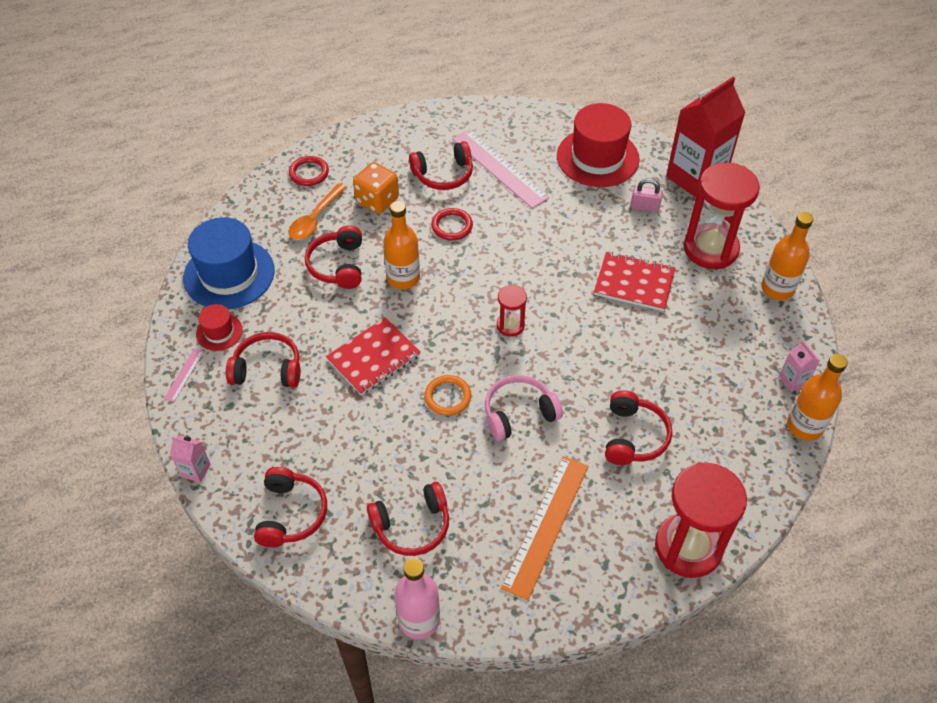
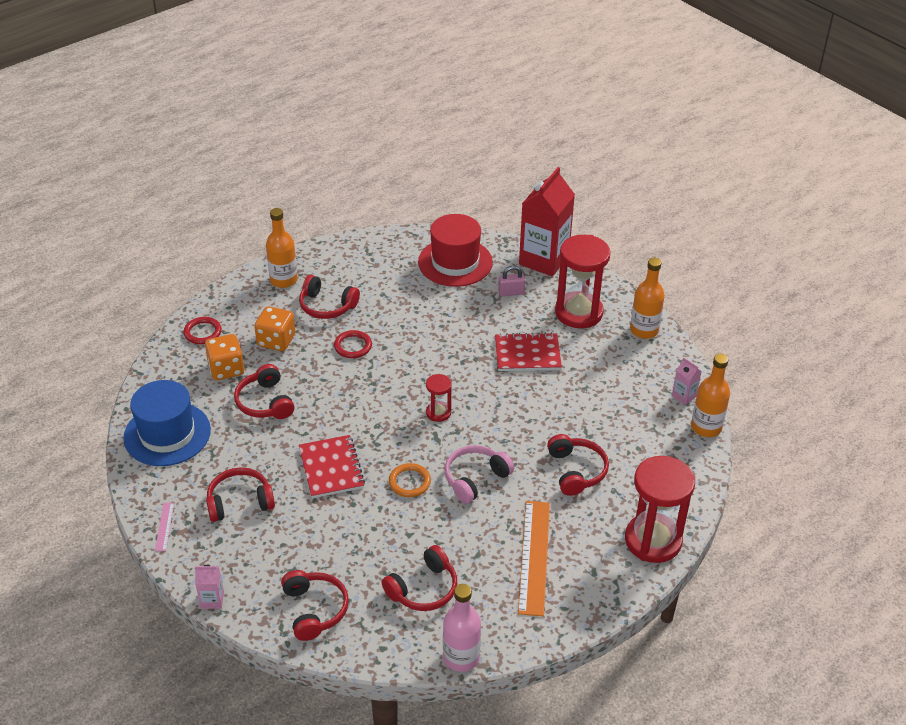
camera: 20 degrees left, 10 degrees down
red hat [196,304,243,351] -> none
orange spoon [289,183,347,240] -> orange dice [205,334,244,380]
red notebook [326,317,421,395] -> red notebook turned 45 degrees counterclockwise [299,435,365,498]
orange bottle [383,201,420,289] -> orange bottle moved to [266,208,298,288]
red headphones [409,141,473,190] -> red headphones turned 60 degrees clockwise [299,275,360,319]
pink ruler [452,130,549,209] -> none

